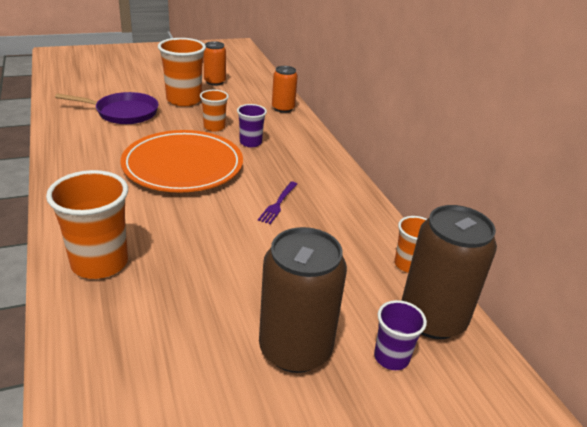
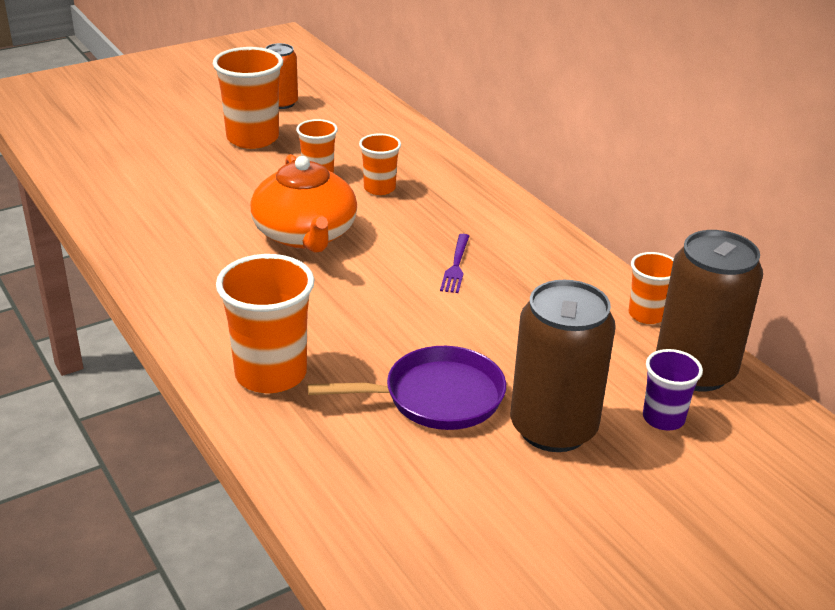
camera: 10 degrees left, 0 degrees up
purple pan [55,92,158,124] -> purple pan moved to [307,346,506,430]
orange plate [120,130,243,193] -> orange teapot [250,154,357,253]
purple cup [237,104,267,147] -> orange cup [359,133,401,195]
orange can [272,66,298,113] -> none

